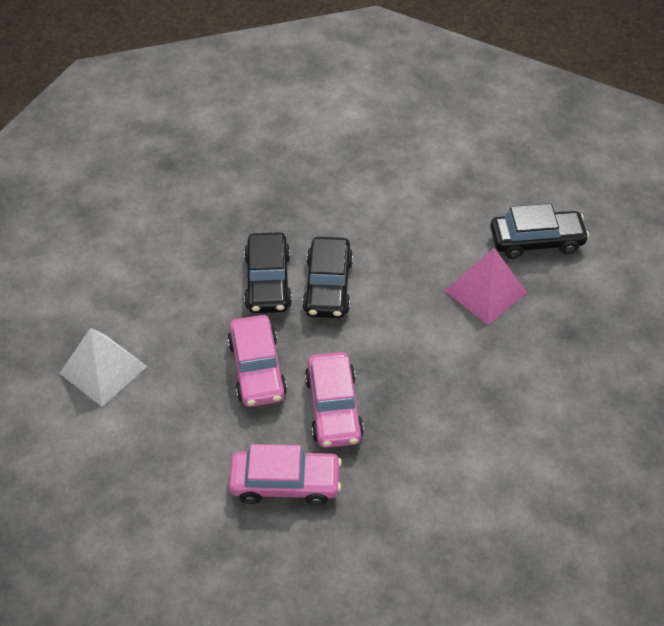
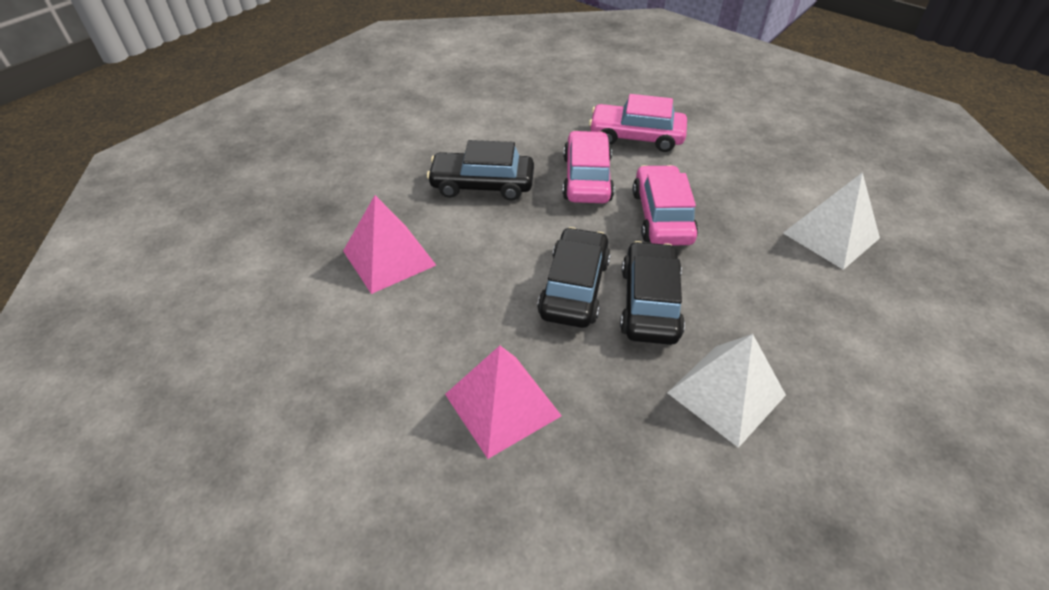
camera: 170 degrees left, 5 degrees down
black car [490,203,589,259] -> black car moved to [427,140,534,201]
none -> pink pyramid [445,346,562,459]
none -> white pyramid [667,334,786,448]

